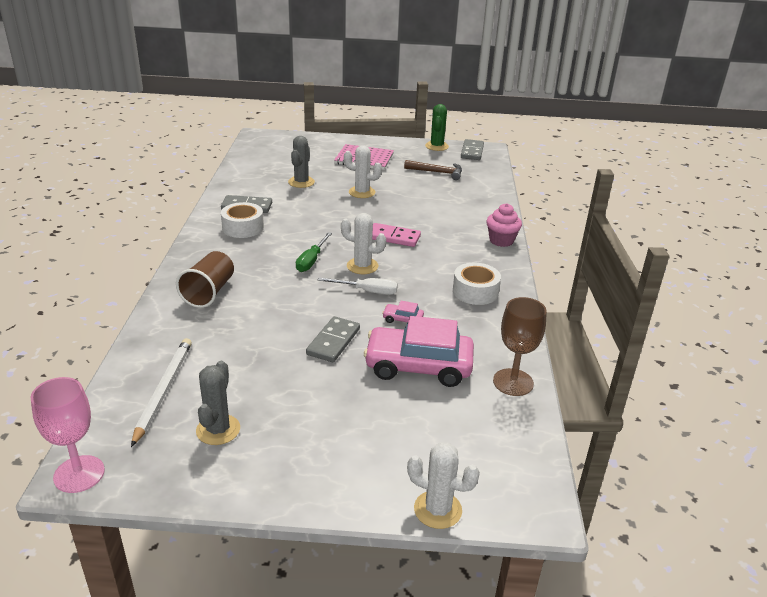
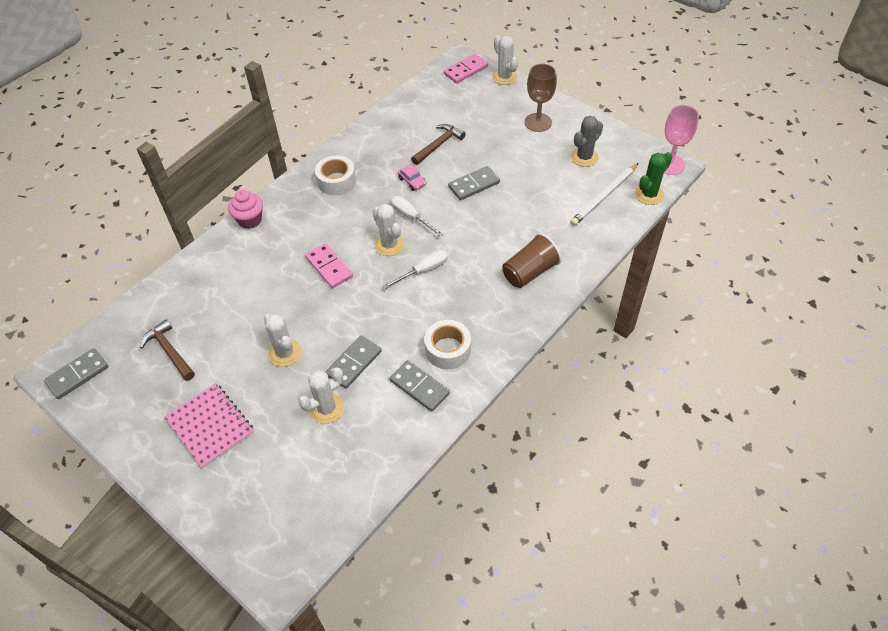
camera: 140 degrees left, 20 degrees up
grey cactus [288,136,315,188] -> white cactus [298,368,344,424]
green screwdriver [296,232,332,272] -> white screwdriver [383,250,448,289]
pink car [364,316,474,387] -> brown hammer [411,124,466,165]
green cactus [425,104,449,151] -> green cactus moved to [635,152,672,205]
brown goblet [493,297,547,396] -> brown goblet moved to [525,64,557,132]
none -> grey domino [325,335,382,389]
none -> pink domino [444,54,488,83]

